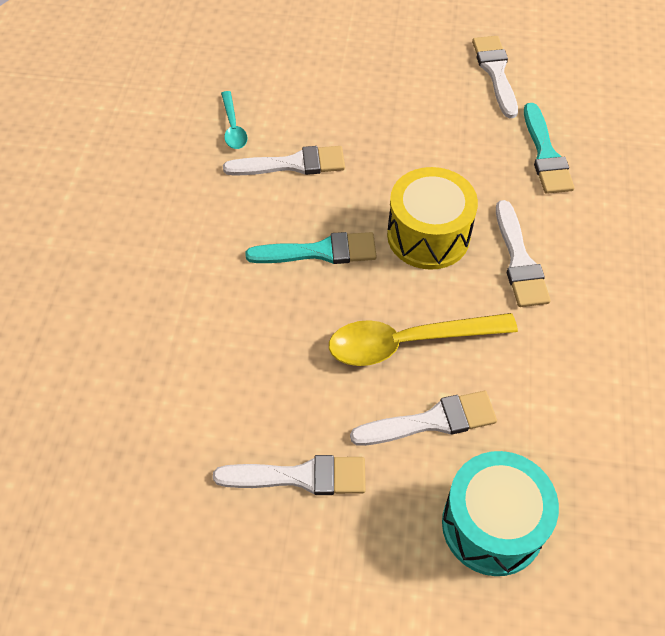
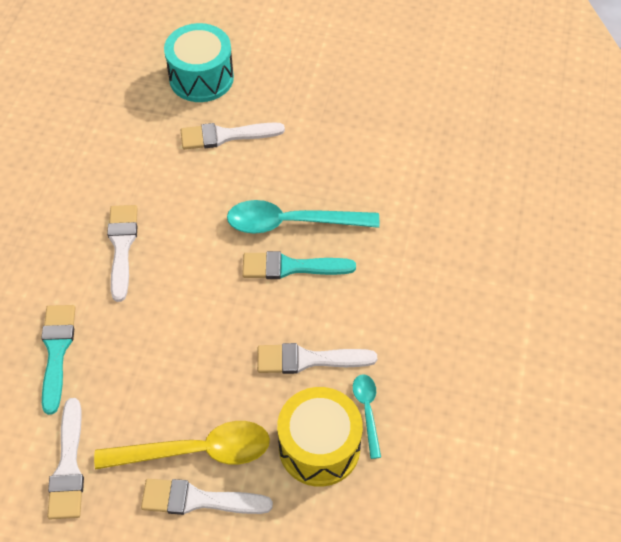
camera: 175 degrees left, 0 degrees up
white brush [213,455,366,495] -> white brush moved to [141,479,273,515]
yellow spoon [329,313,518,366] -> yellow spoon moved to [94,421,270,469]
yellow drum [387,167,478,270] -> yellow drum moved to [277,387,363,487]
none -> turquoise spoon [227,200,379,234]

